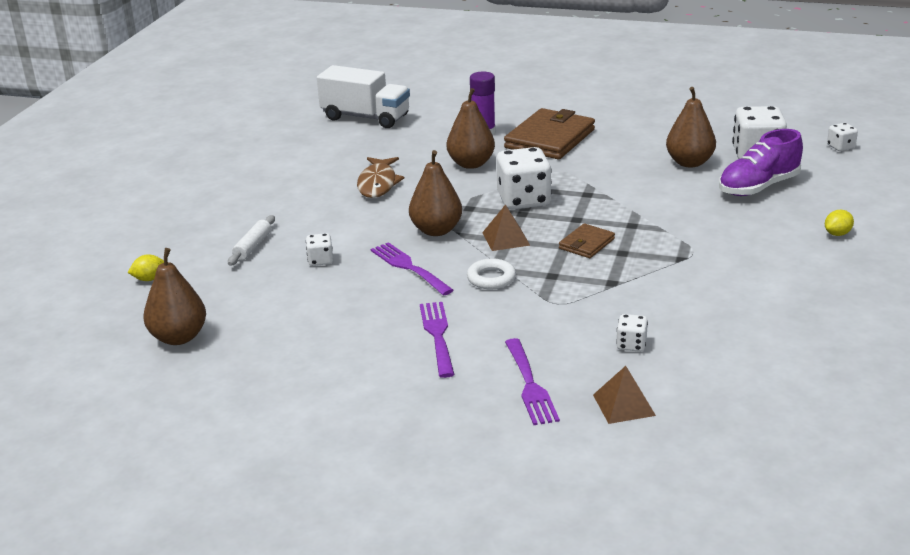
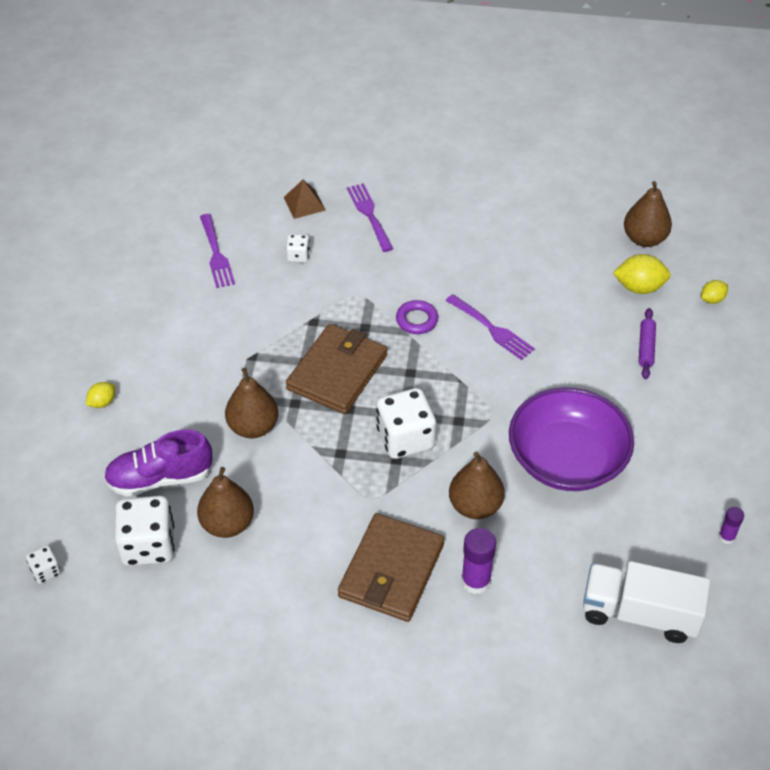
camera: 170 degrees right, 20 degrees up
white rolling pin [228,215,275,266] -> purple rolling pin [639,308,656,379]
white dice [306,233,333,266] -> none
brown fish [357,157,404,198] -> purple bowl [509,387,634,491]
brown pear [409,150,462,236] -> brown pear moved to [225,368,278,438]
purple fork [420,302,455,378] -> purple fork moved to [200,214,235,288]
white ring [467,258,516,289] -> purple ring [396,300,438,334]
brown pyramid [482,204,530,251] -> none
brown wallet [559,223,615,258] -> brown wallet [286,324,387,414], size x1.98
purple shoe [719,129,803,196] -> purple shoe turned 150 degrees counterclockwise [104,429,212,496]
none -> yellow lemon [613,254,671,294]
none -> purple glue stick [719,507,744,544]

